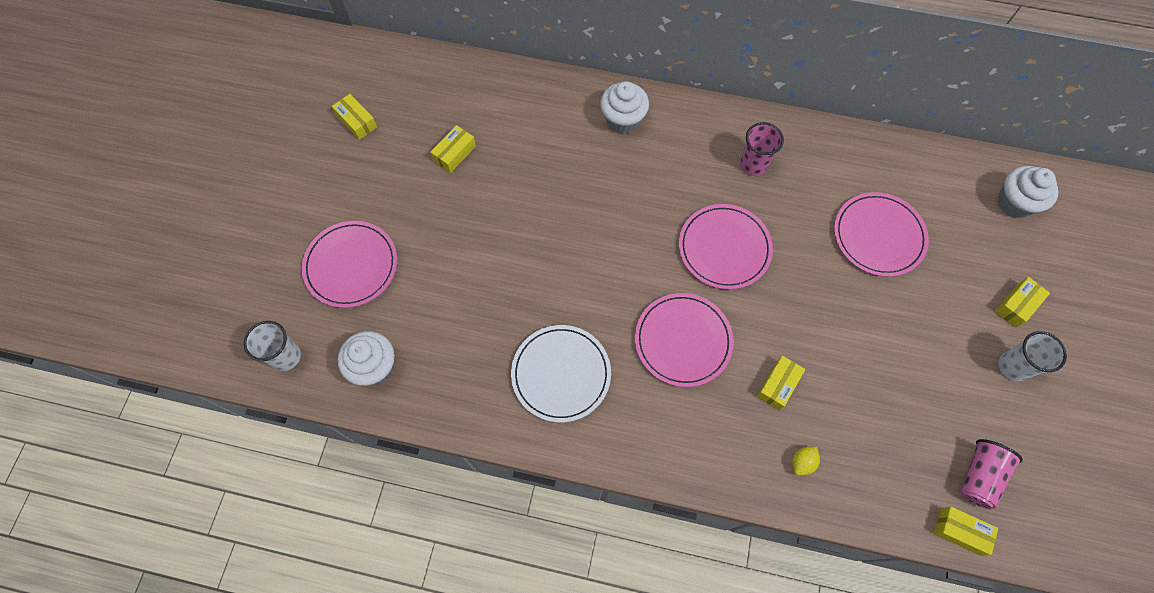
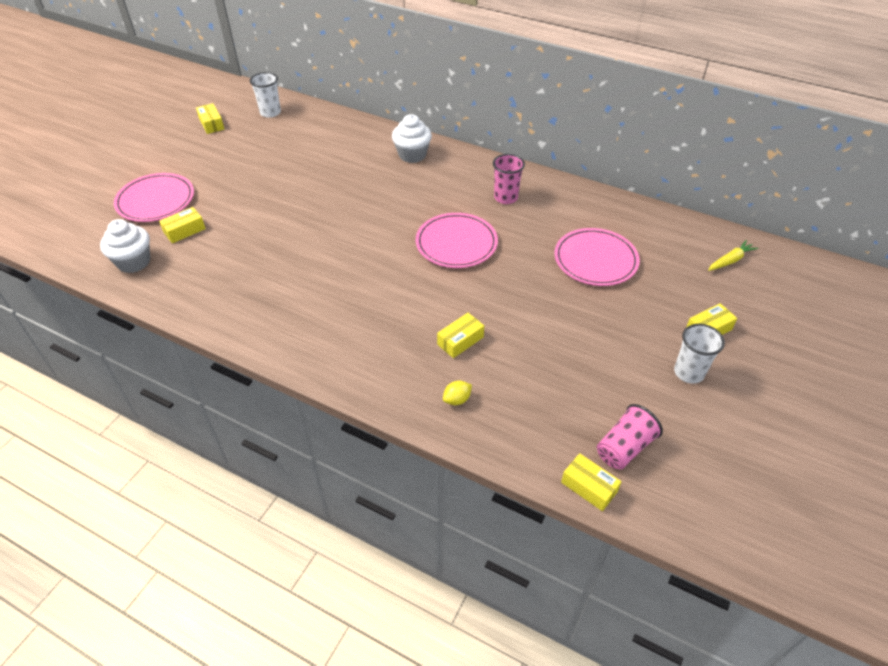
camera: 15 degrees right, 20 degrees down
white cup [244,321,301,371] -> white cup moved to [250,72,281,118]
yellow box [430,125,476,173] -> yellow box moved to [159,207,206,243]
white plate [511,325,611,423] -> none
pink plate [635,293,734,387] -> none
white cupcake [997,166,1059,218] -> yellow carrot [708,240,758,271]

